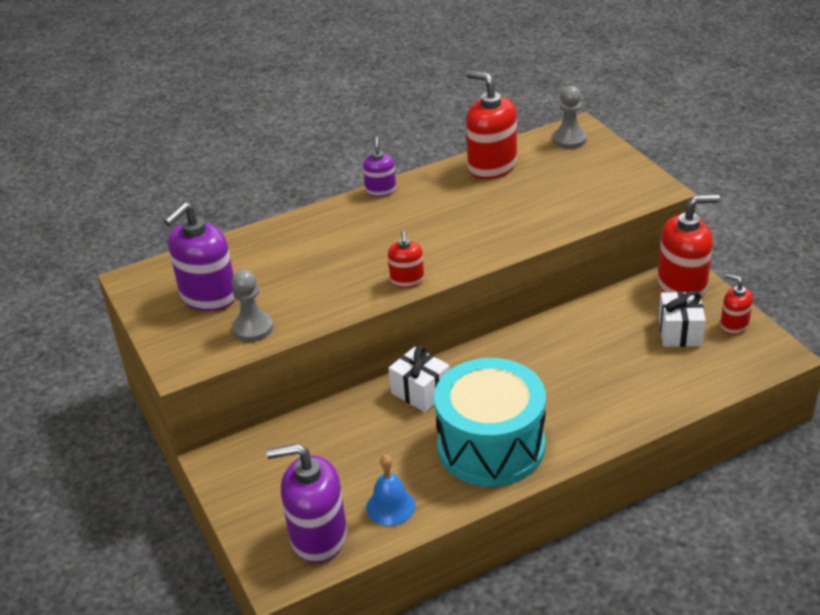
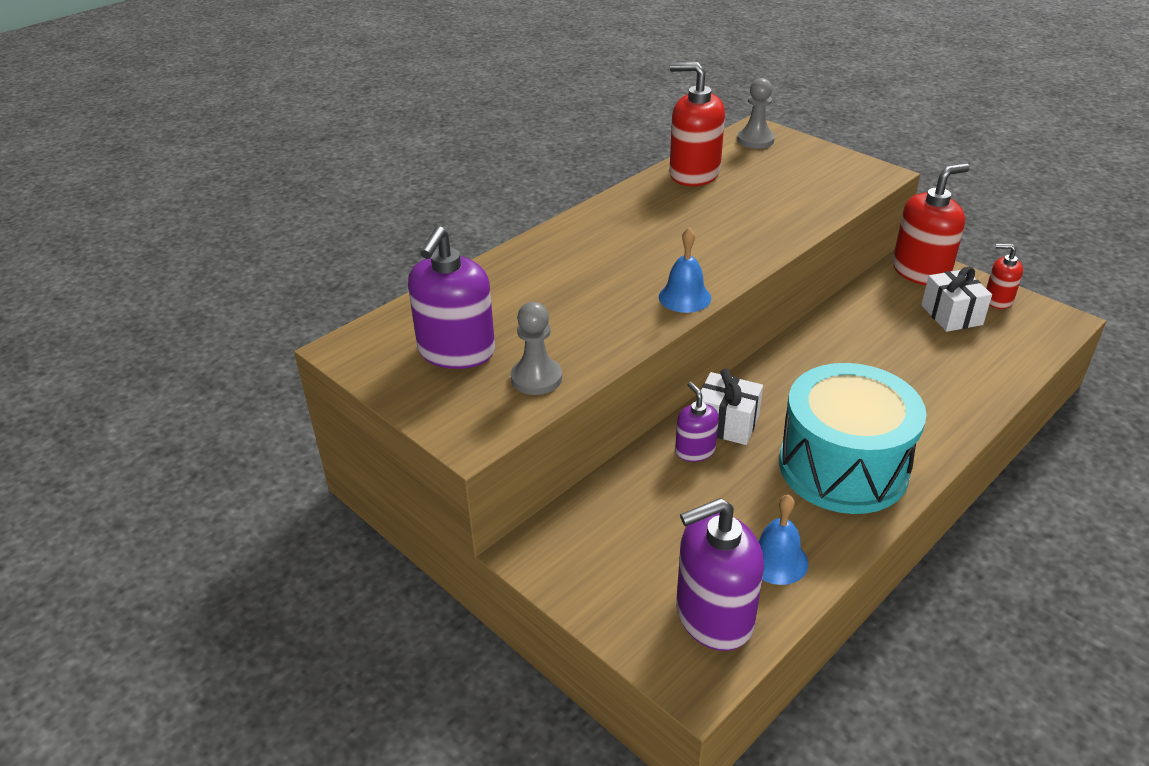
camera: 20 degrees left, 0 degrees up
purple soap dispenser [363,136,396,197] -> purple soap dispenser moved to [675,382,719,462]
red soap dispenser [388,231,424,288] -> blue bell [659,227,711,313]

